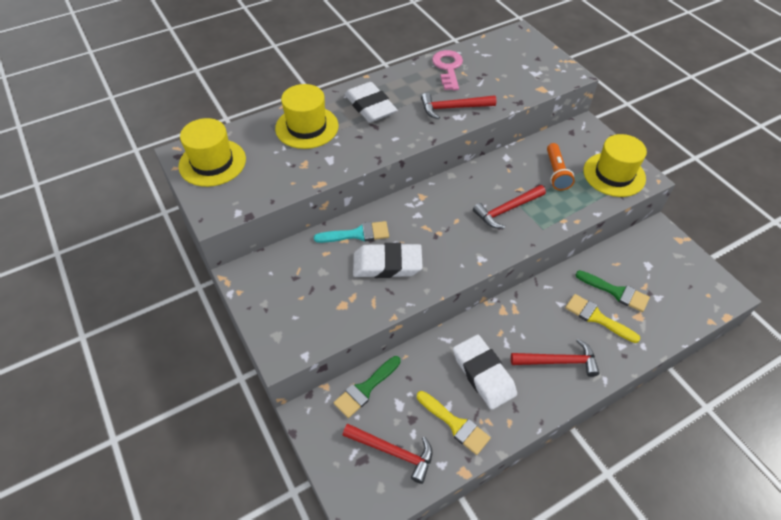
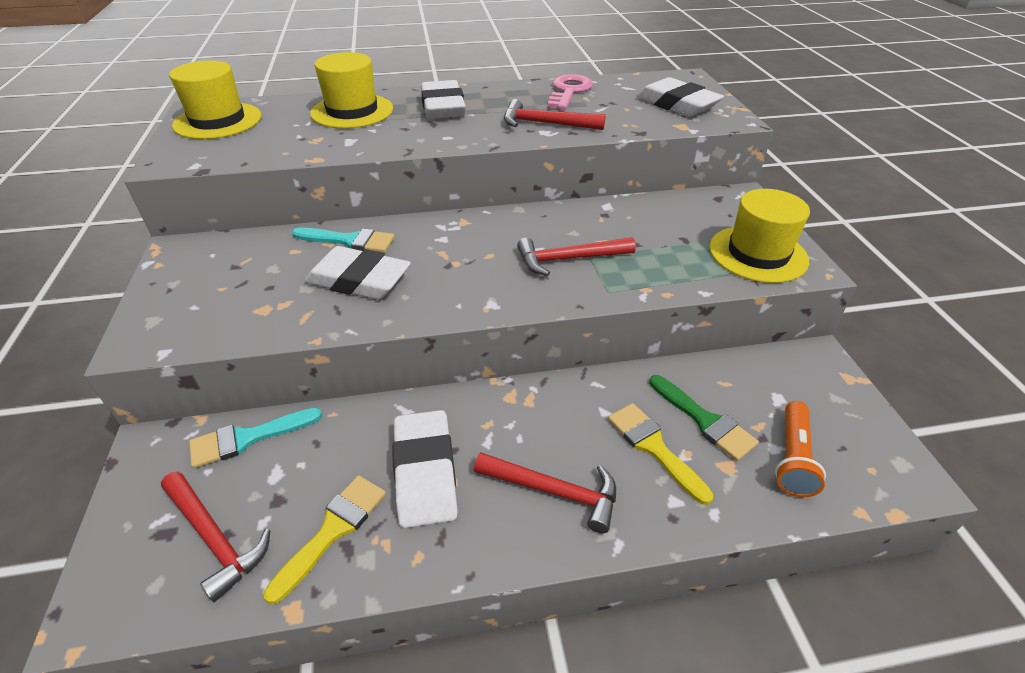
camera: 20 degrees right, 10 degrees down
green brush [333,356,401,418] -> turquoise brush [189,408,322,468]
yellow brush [417,391,491,455] -> yellow brush turned 120 degrees counterclockwise [264,475,386,604]
orange flashlight [547,143,575,190] -> orange flashlight moved to [775,401,826,497]
none -> white eraser [636,77,724,117]

